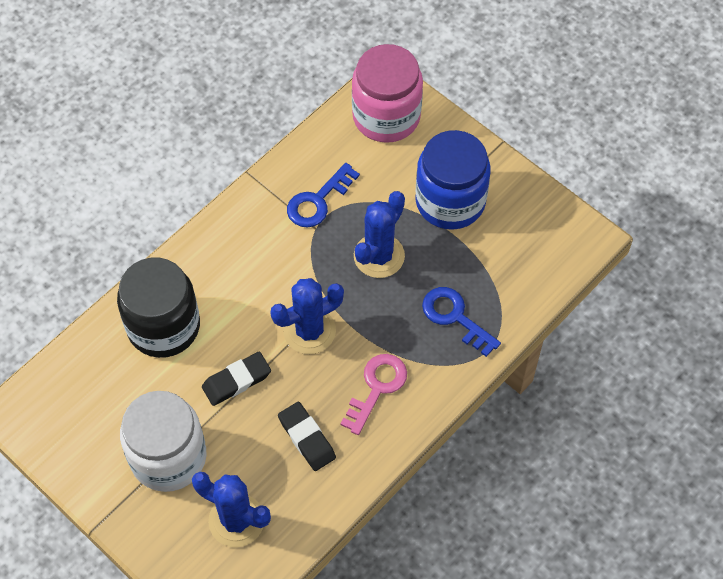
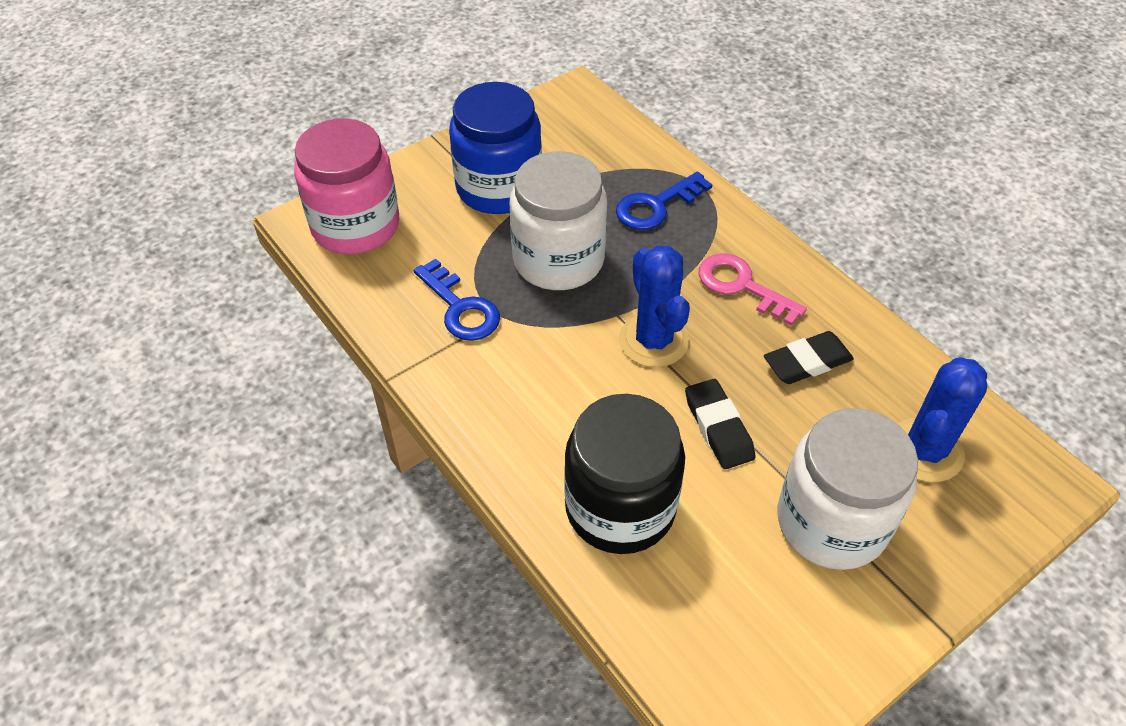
camera: 80 degrees left, 10 degrees down
blue cactus [354,191,405,278] -> white jar [509,151,607,290]

